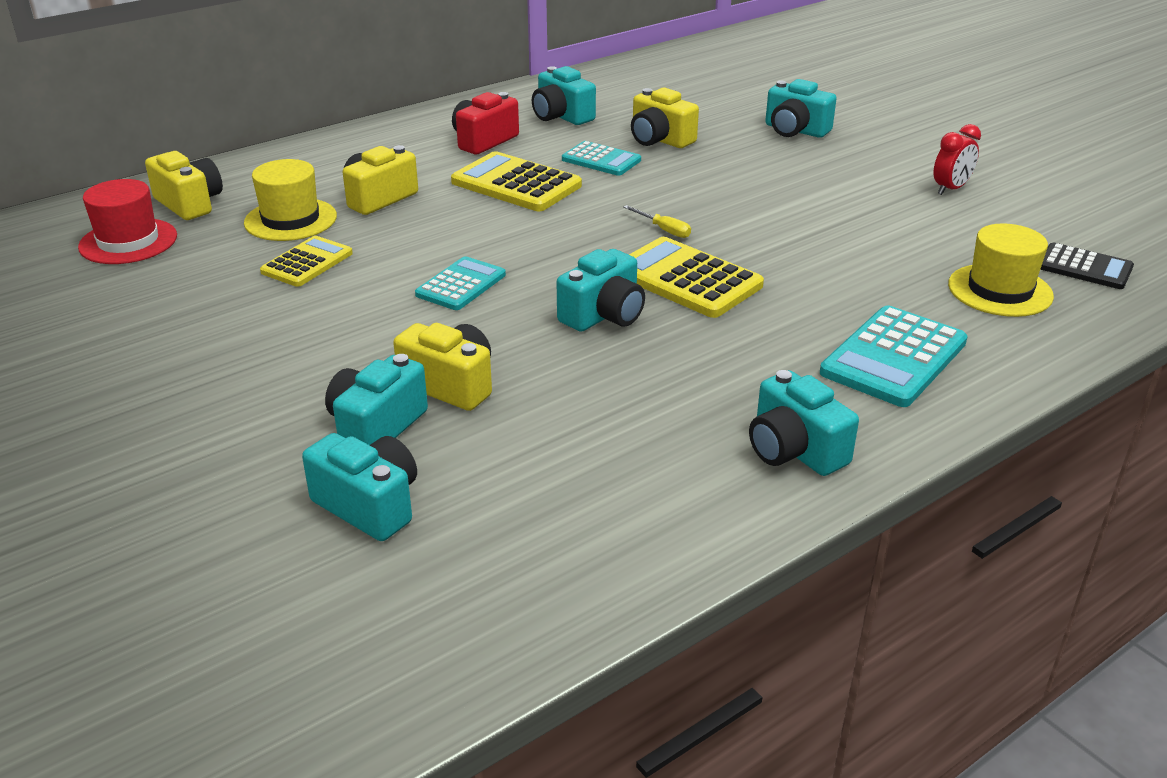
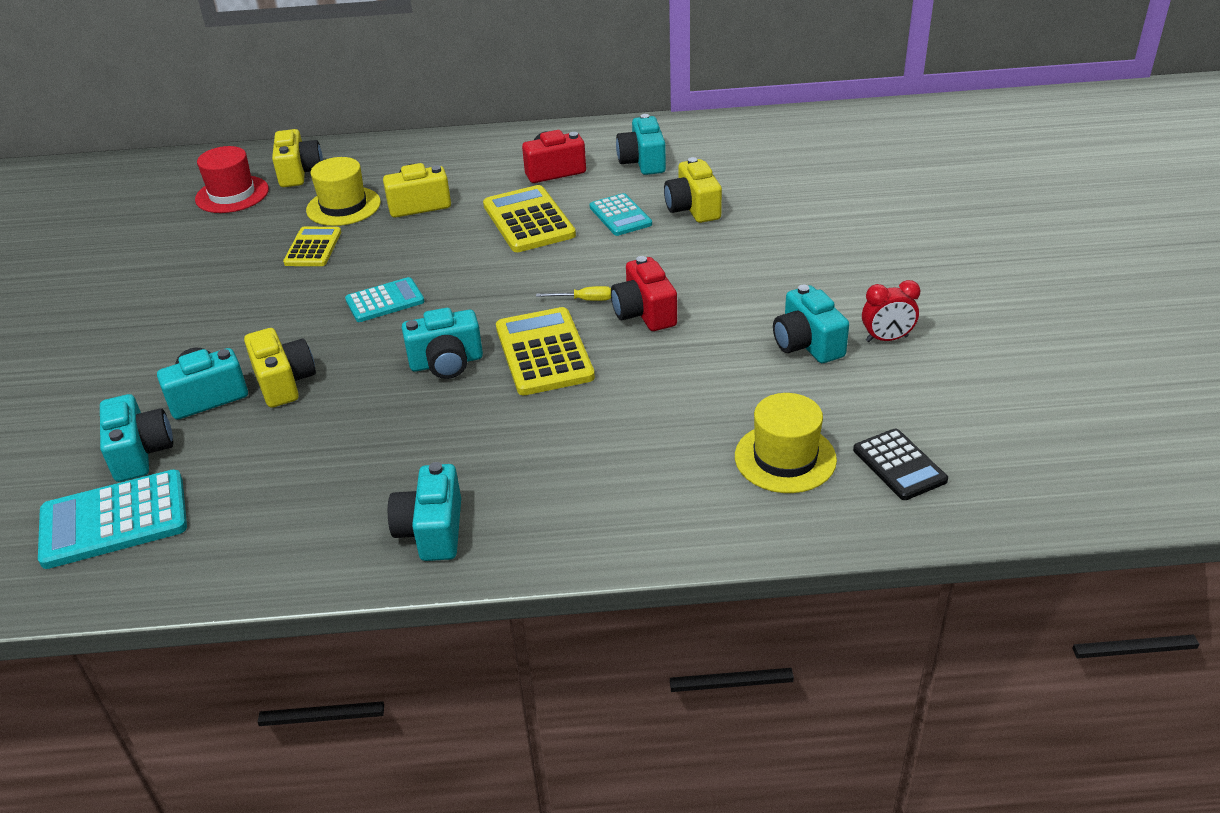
camera: 35 degrees right, 5 degrees up
yellow calculator [260,236,353,287] -> yellow calculator turned 60 degrees counterclockwise [283,227,341,266]
yellow screwdriver [624,205,691,238] -> yellow screwdriver turned 75 degrees counterclockwise [536,286,611,301]
turquoise camera [765,79,837,138] -> turquoise camera moved to [773,285,849,363]
turquoise calculator [820,305,968,407] -> turquoise calculator moved to [38,470,187,569]
none -> red camera [611,256,677,331]

